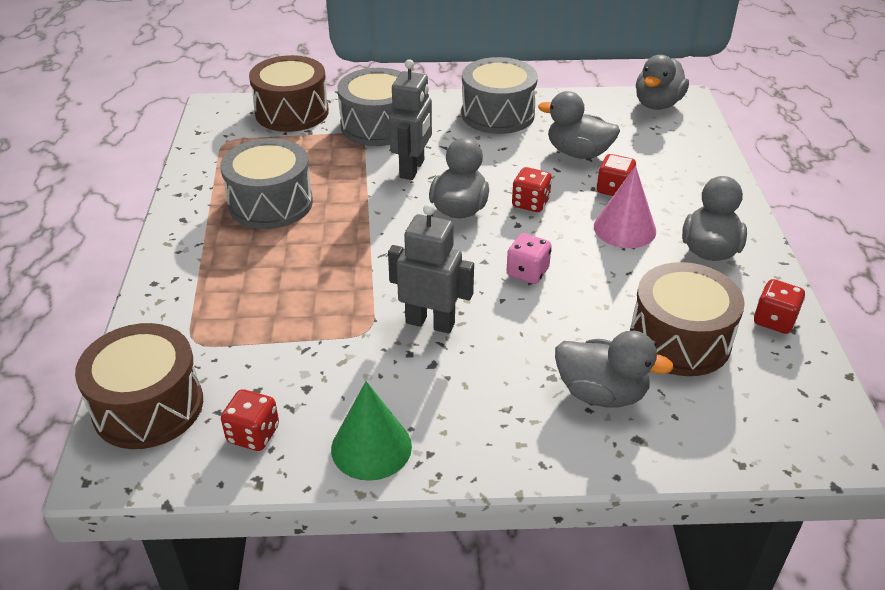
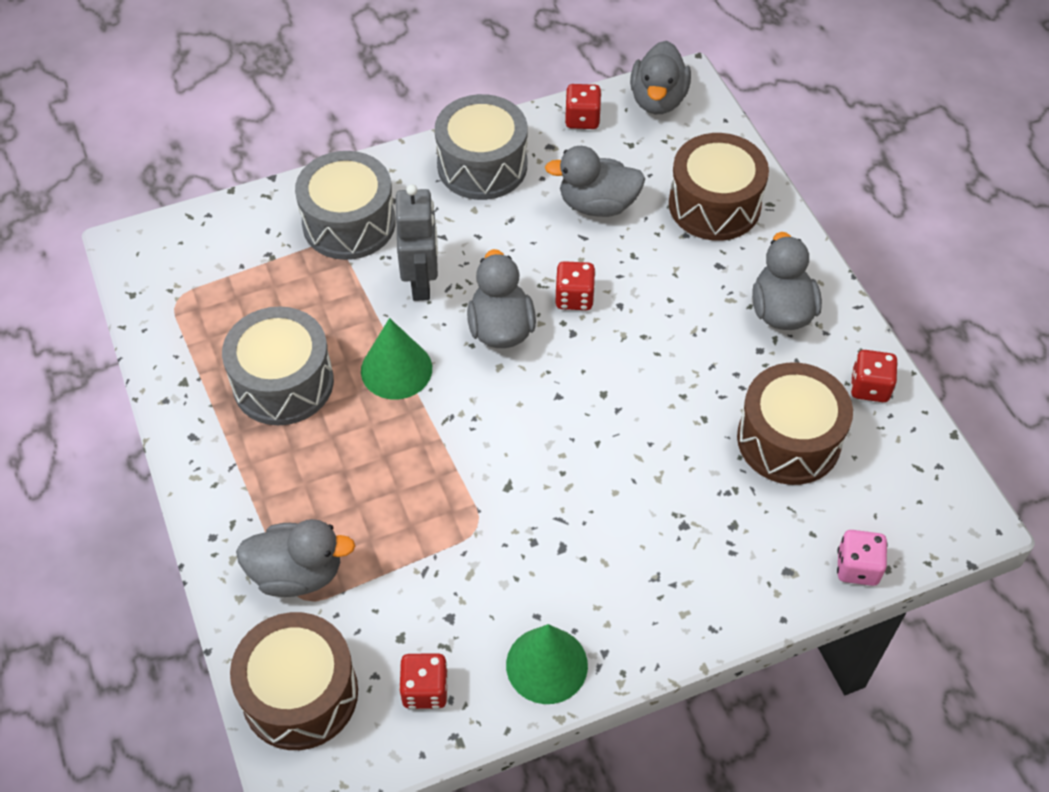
camera: 20 degrees left, 15 degrees up
brown drum [249,55,329,132] -> brown drum moved to [669,133,769,241]
grey robot [388,204,474,334] -> none
pink dice [506,233,552,284] -> pink dice moved to [837,530,888,586]
grey duck [555,331,674,407] -> grey duck moved to [236,519,355,597]
pink cone [594,166,656,248] -> none
red dice [596,154,636,196] -> red dice moved to [565,84,602,129]
none -> green cone [361,318,432,399]

